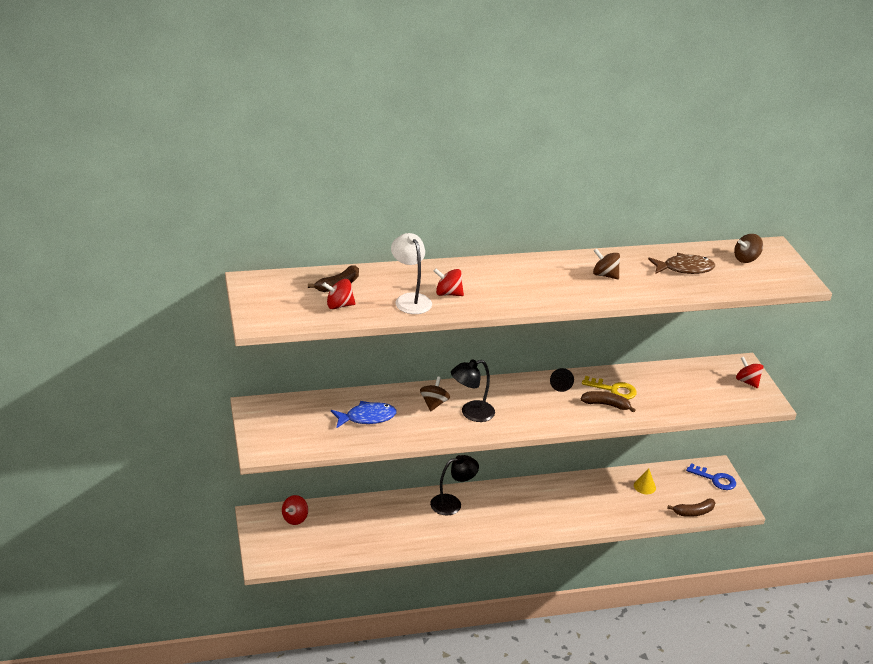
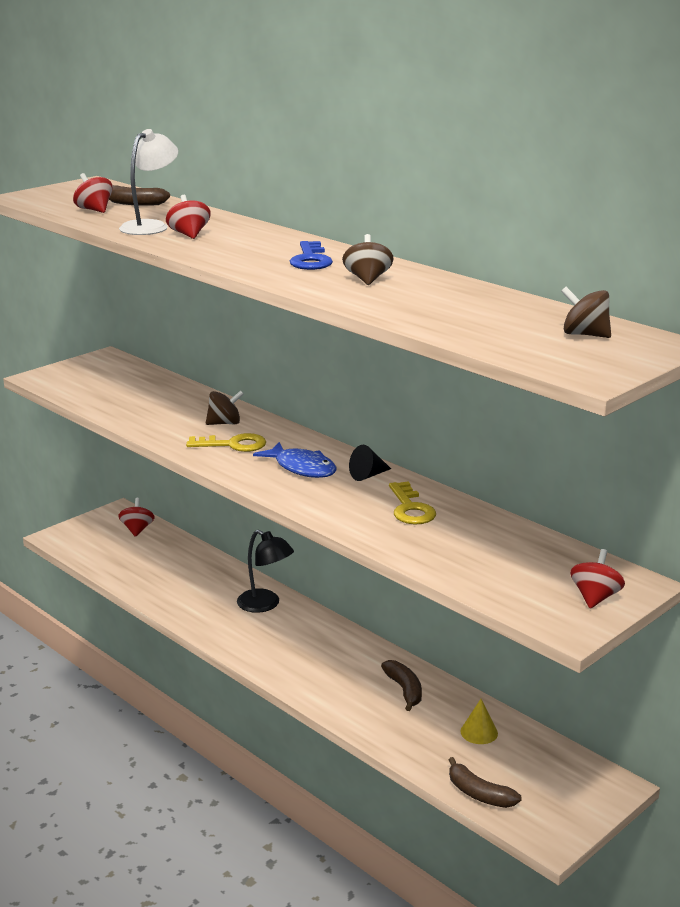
camera: 60 degrees right, 10 degrees down
red spinning top [282,495,308,525] -> red spinning top turned 90 degrees clockwise [118,498,154,537]
blue fish [331,401,397,428] -> blue fish moved to [253,442,337,478]
black lamp [451,359,495,422] -> yellow key [186,433,266,452]
brown banana [581,391,636,413] -> brown banana moved to [381,660,422,711]
brown fish [648,253,715,274] -> none
blue key [686,463,736,490] -> blue key moved to [290,241,333,270]

